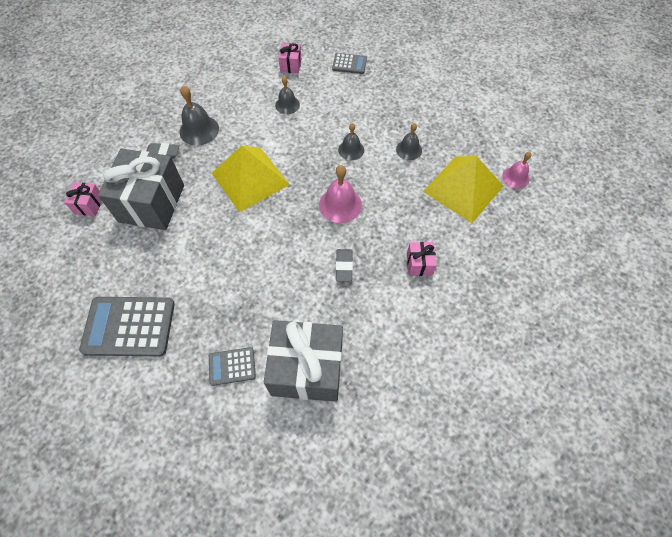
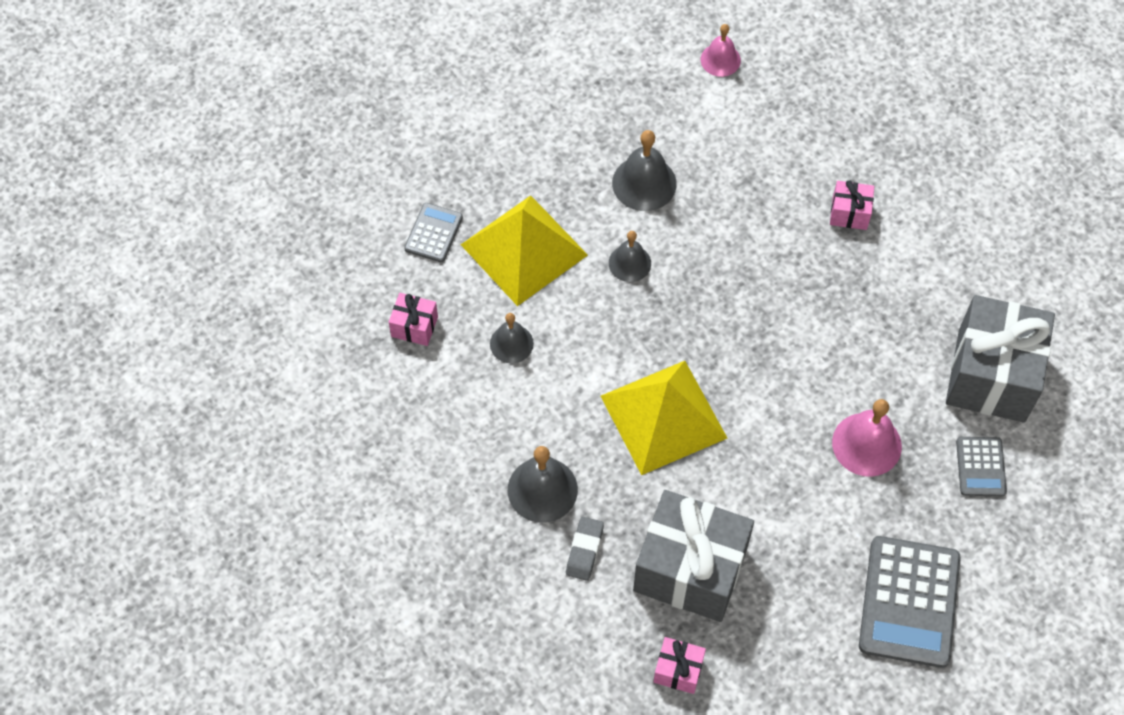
camera: 80 degrees left, 0 degrees up
pink bell [319,165,362,223] -> pink bell moved to [832,399,902,477]
grey eraser [336,249,353,281] -> none
grey bell [396,123,422,160] -> grey bell [612,130,677,211], size x1.54
yellow pyramid [423,156,503,223] -> yellow pyramid moved to [461,195,588,306]

